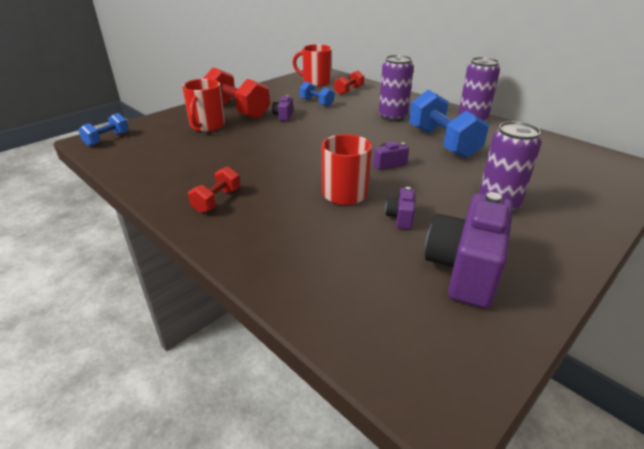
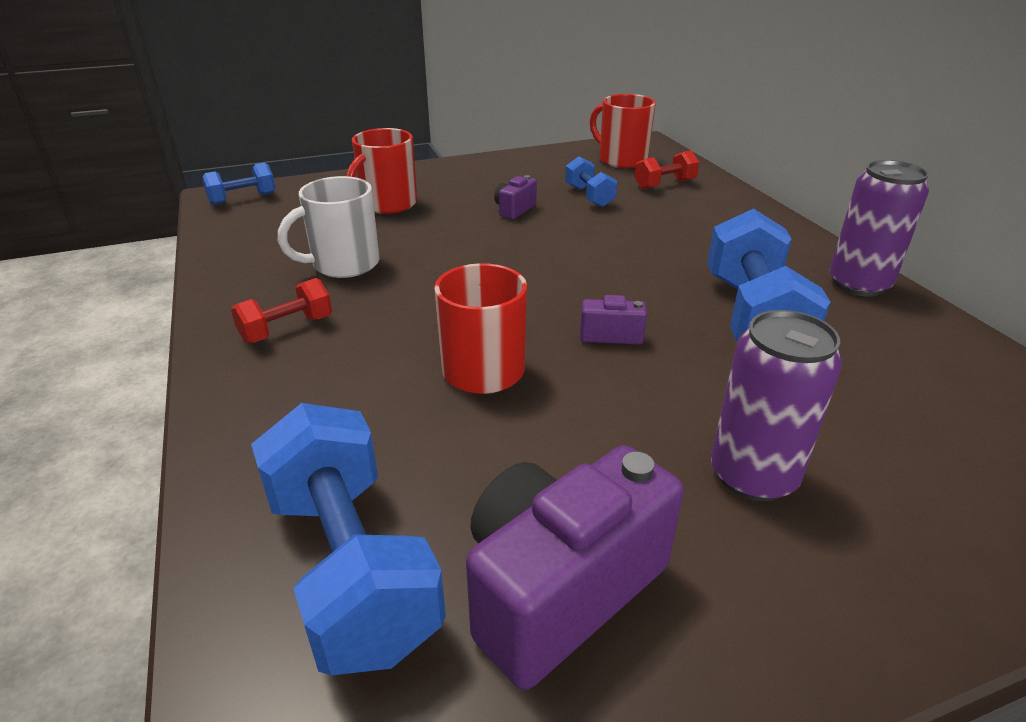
camera: 25 degrees right, 0 degrees up
red dumbbell [203,67,270,119] -> none
purple can [379,55,414,121] -> none
purple camera [385,187,416,229] -> none
none -> blue dumbbell [251,403,446,675]
none -> white mug [278,176,380,278]

